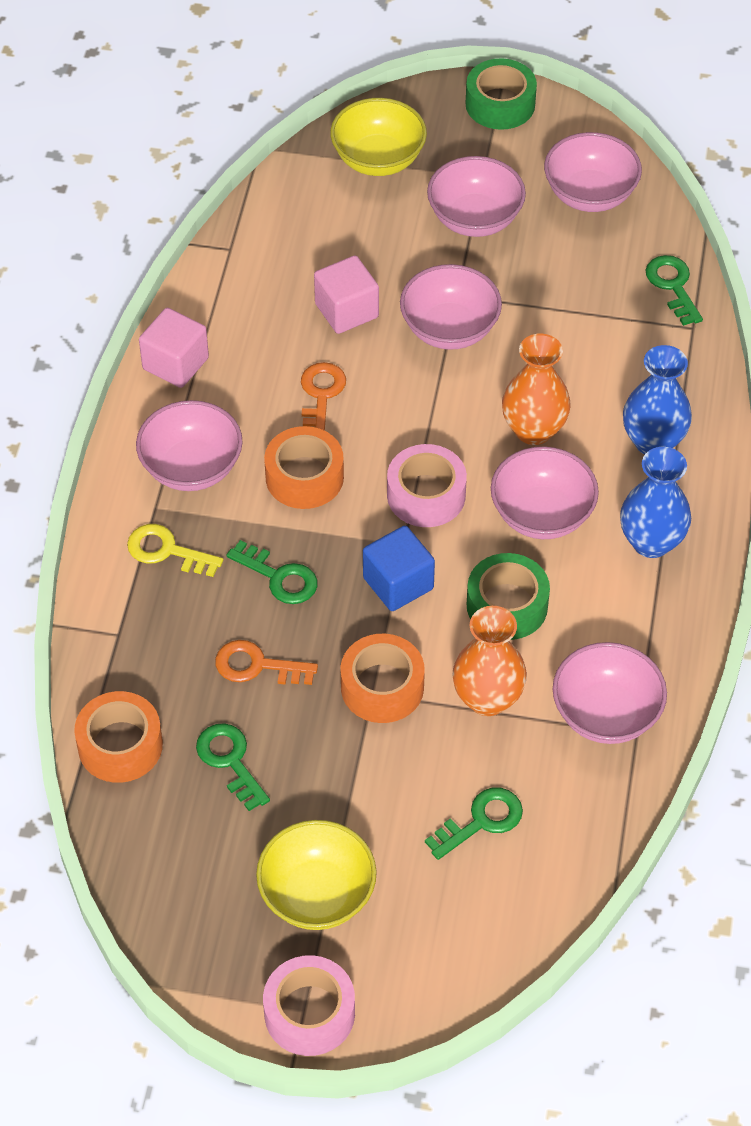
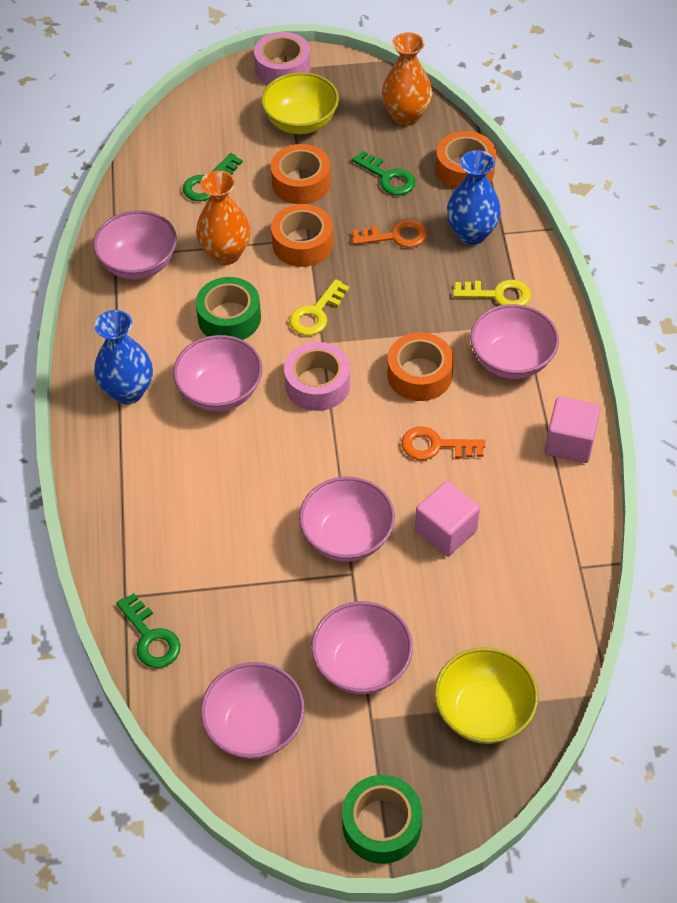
camera: 165 degrees right, 0 degrees up
green key [226,540,317,604] -> none
orange key [301,362,346,431] -> orange key turned 105 degrees clockwise [401,427,485,460]
blue cube [363,526,435,611] -> yellow key [289,279,349,336]
orange vase [502,334,571,445] -> orange vase moved to [382,32,433,126]
blue vase [623,345,692,455] -> blue vase moved to [447,150,501,245]
none -> orange tape [271,144,331,204]

